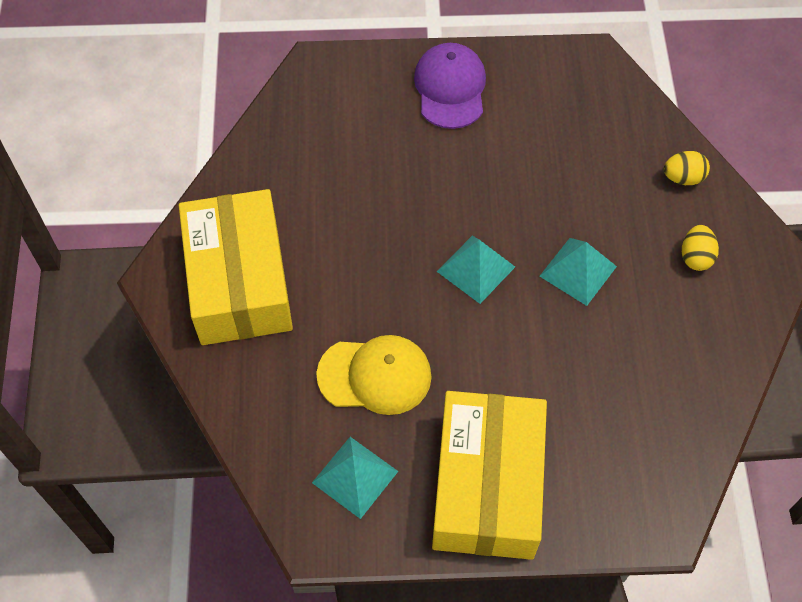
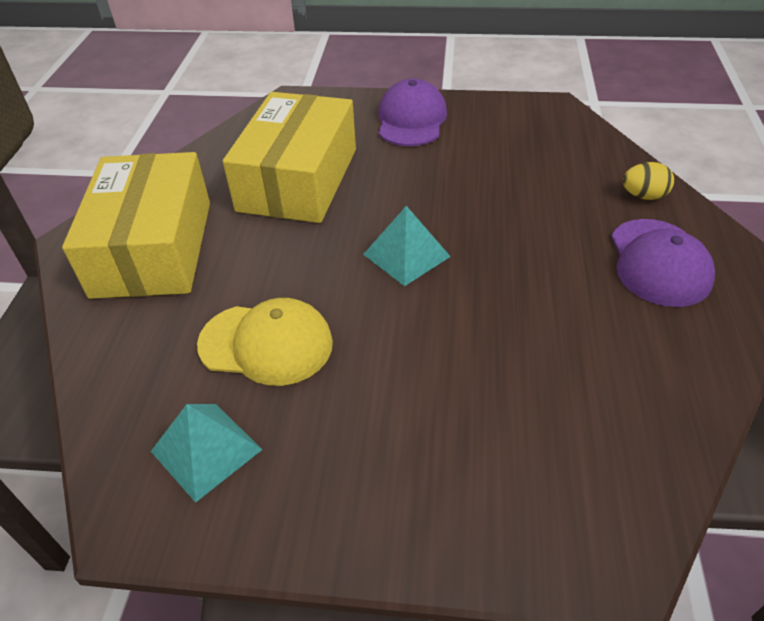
camera: 10 degrees right, 15 degrees down
yellow box [432,391,547,560] -> yellow box moved to [223,92,356,223]
turquoise pyramid [540,238,617,306] -> none
yellow egg [682,225,719,271] -> purple cap [611,219,715,307]

